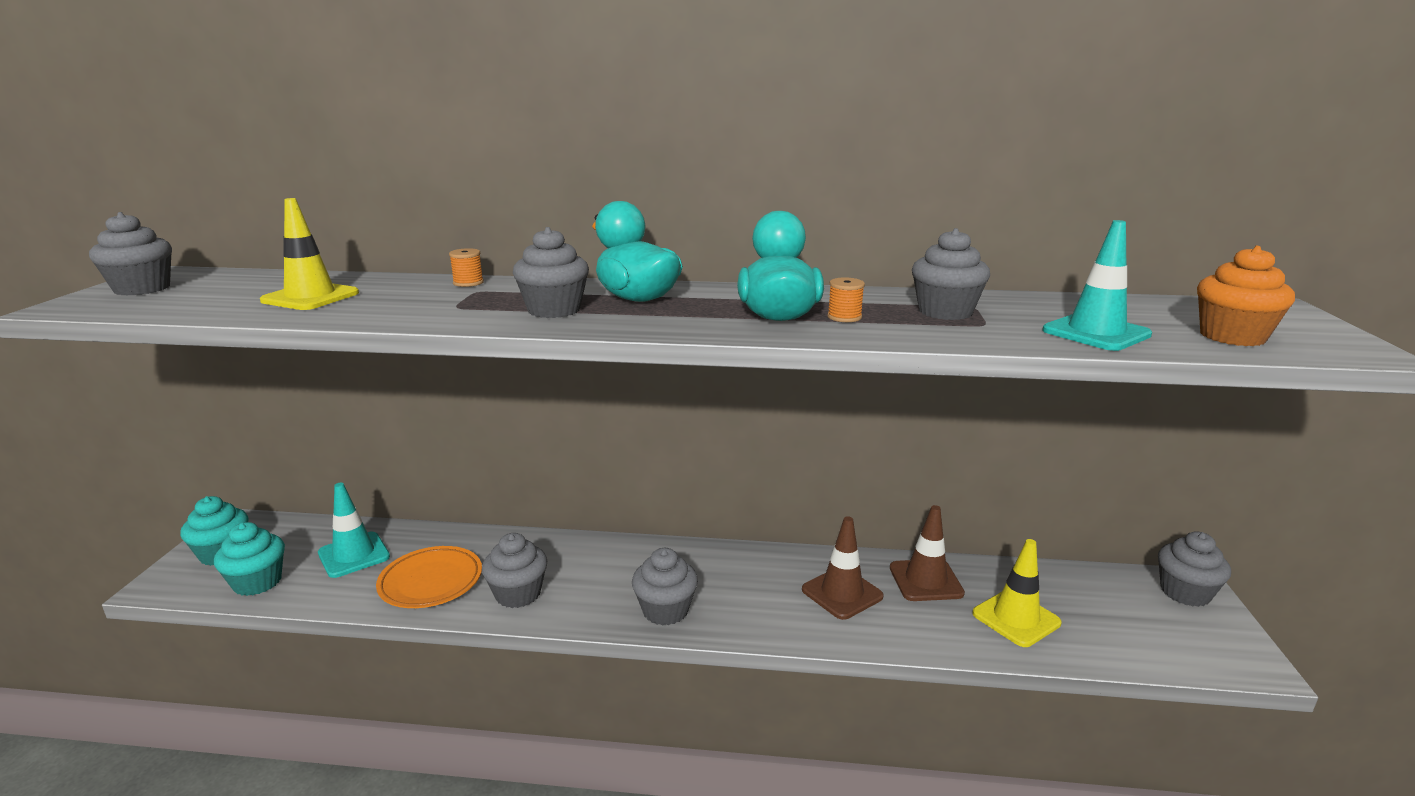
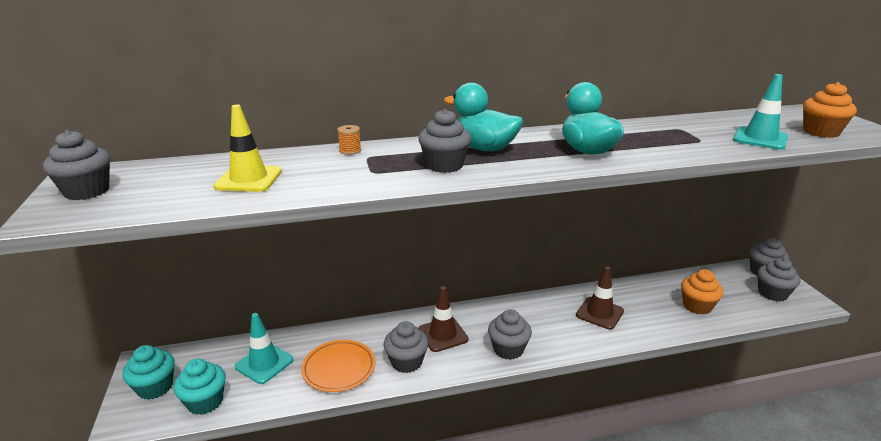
camera: 20 degrees left, 5 degrees up
orange spool [828,278,865,322] -> none
brown traffic cone [890,505,965,601] -> brown traffic cone moved to [418,286,469,352]
grey cupcake [912,228,990,320] -> grey cupcake moved to [757,258,800,302]
yellow traffic cone [972,539,1062,647] -> orange cupcake [681,269,723,315]

